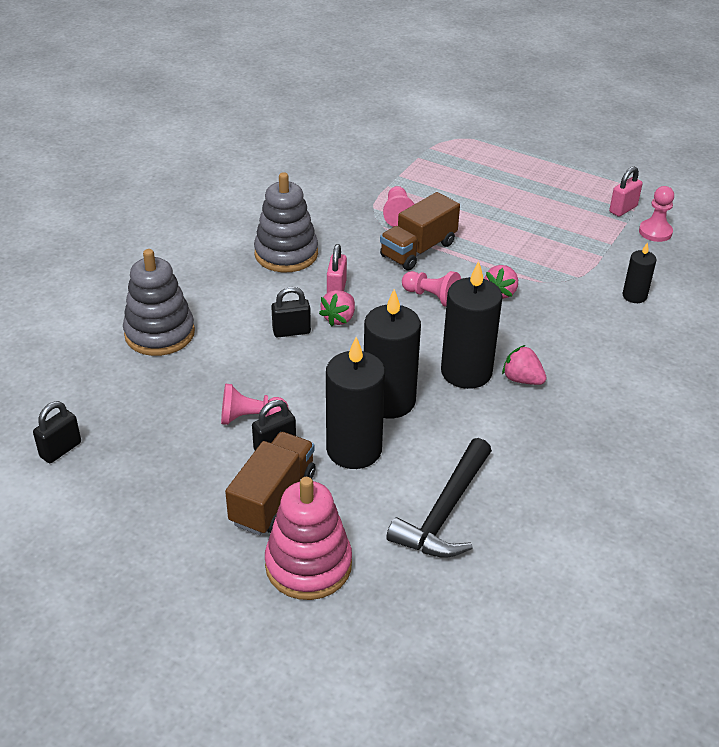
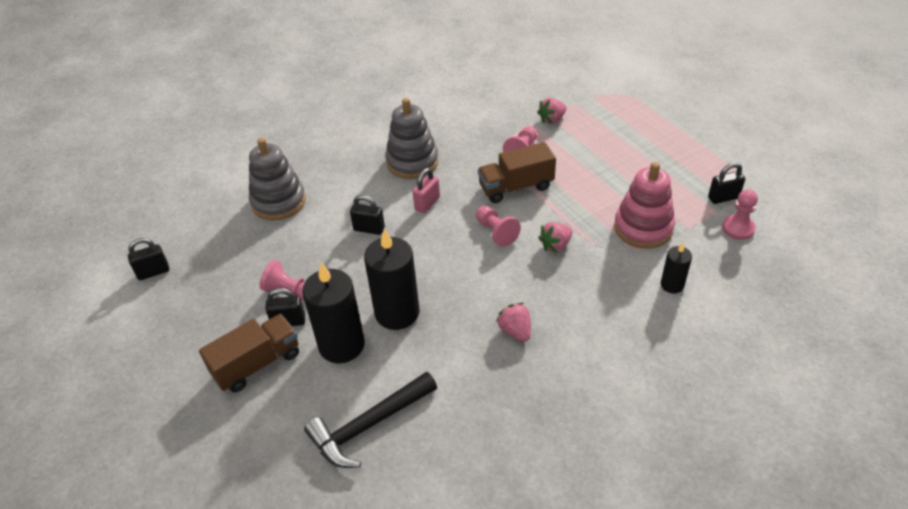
camera: 30 degrees right, 5 degrees up
pink stacking toy [265,477,352,600] -> pink stacking toy moved to [614,162,675,249]
pink strawberry [319,290,355,326] -> pink strawberry moved to [537,98,567,124]
black candle [441,261,503,389] -> none
pink padlock [609,167,643,217] -> black padlock [708,163,745,204]

